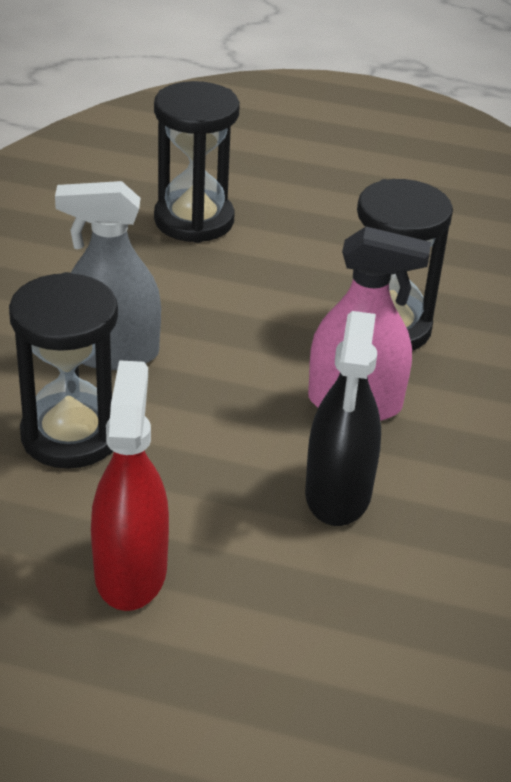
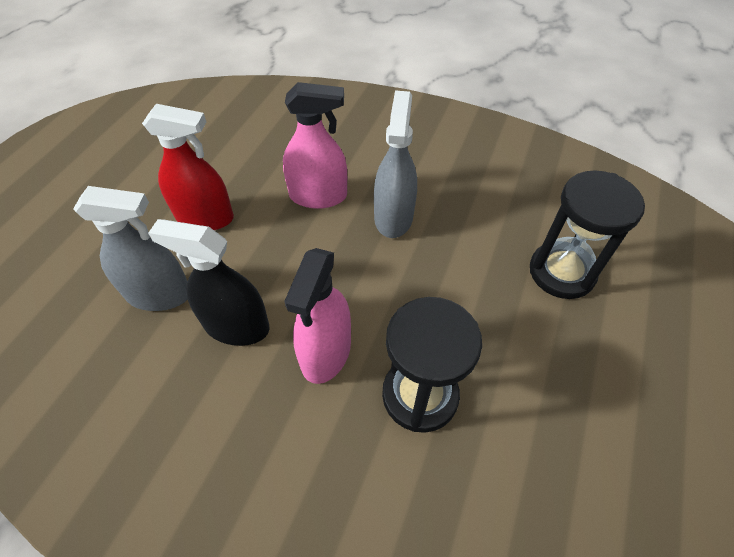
camera: 100 degrees right, 15 degrees up
black hourglass [9,272,118,469] -> pink spray bottle [283,82,347,209]
none -> grey spray bottle [73,186,187,311]

